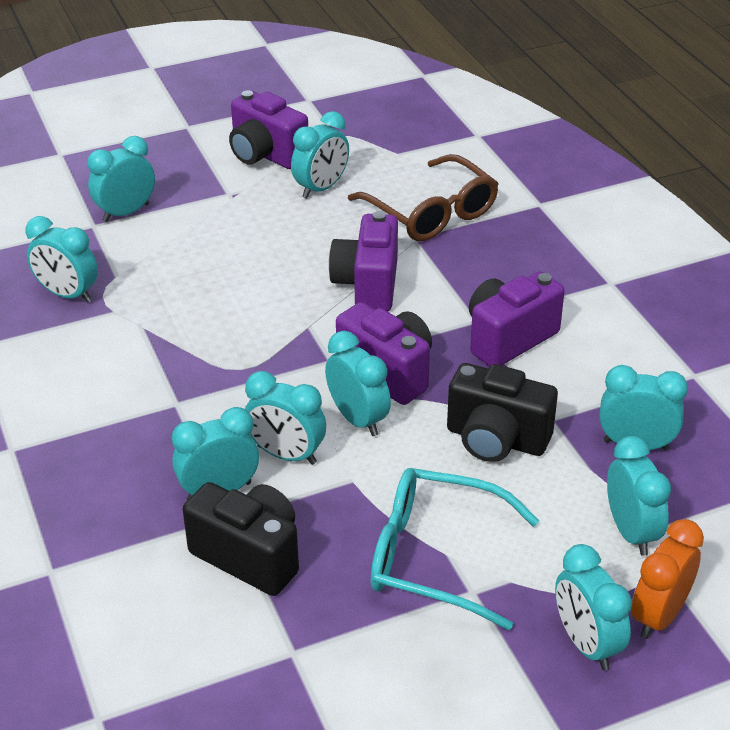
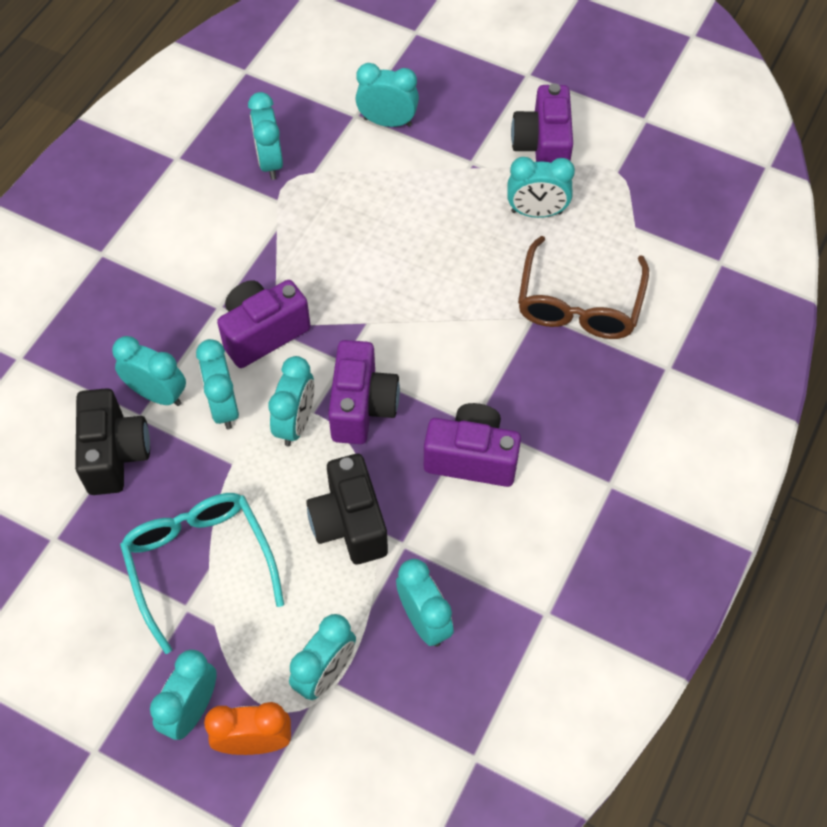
camera: 50 degrees right, 20 degrees up
purple camera [329,211,398,311] -> purple camera moved to [217,280,311,368]

